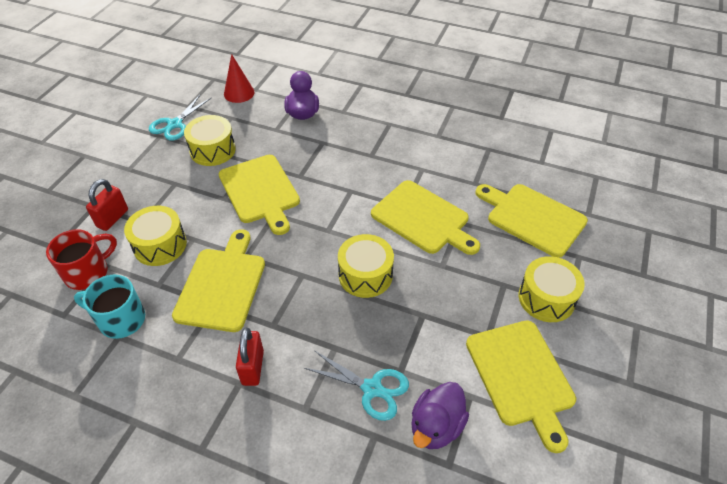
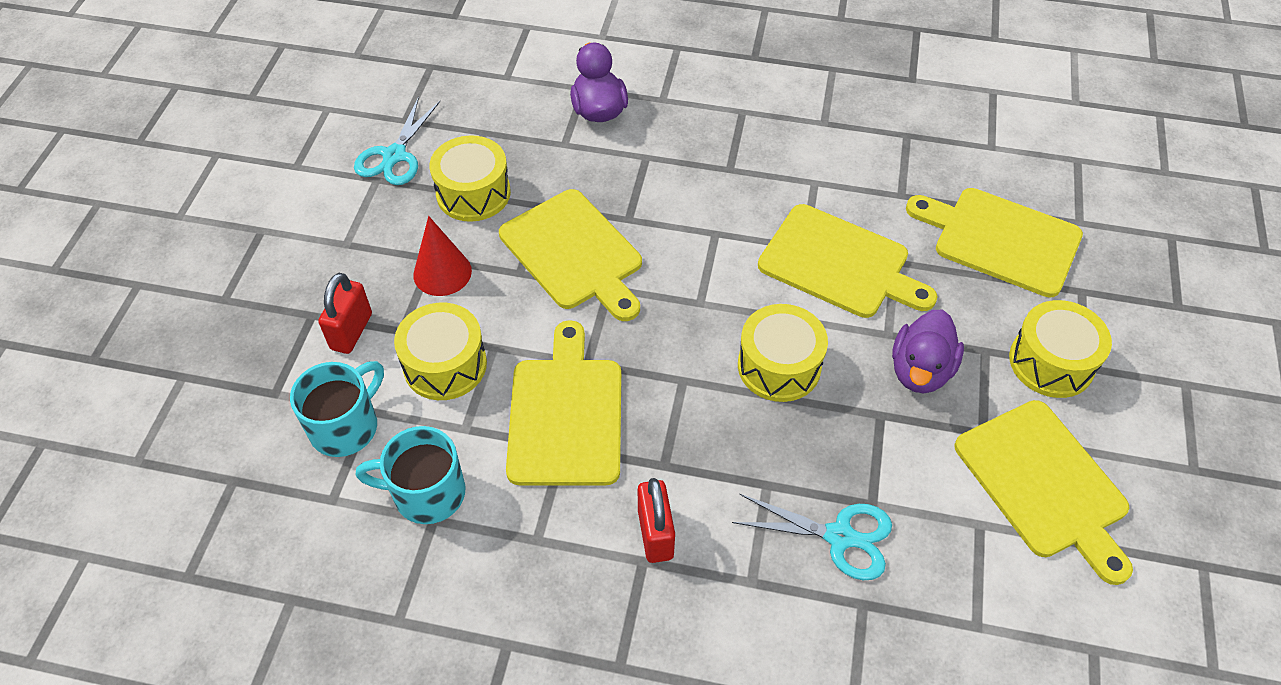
camera: 10 degrees left, 5 degrees up
red mug [46,229,117,290] -> turquoise mug [290,361,384,457]
red cone [224,54,255,103] -> red cone moved to [413,216,472,296]
purple duck [411,382,469,449] -> purple duck moved to [892,310,964,393]

